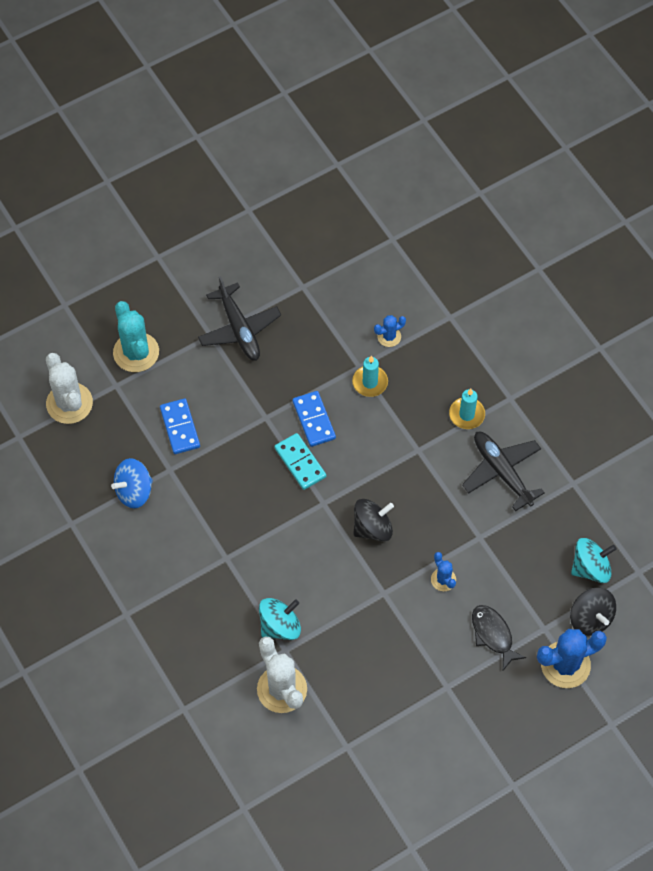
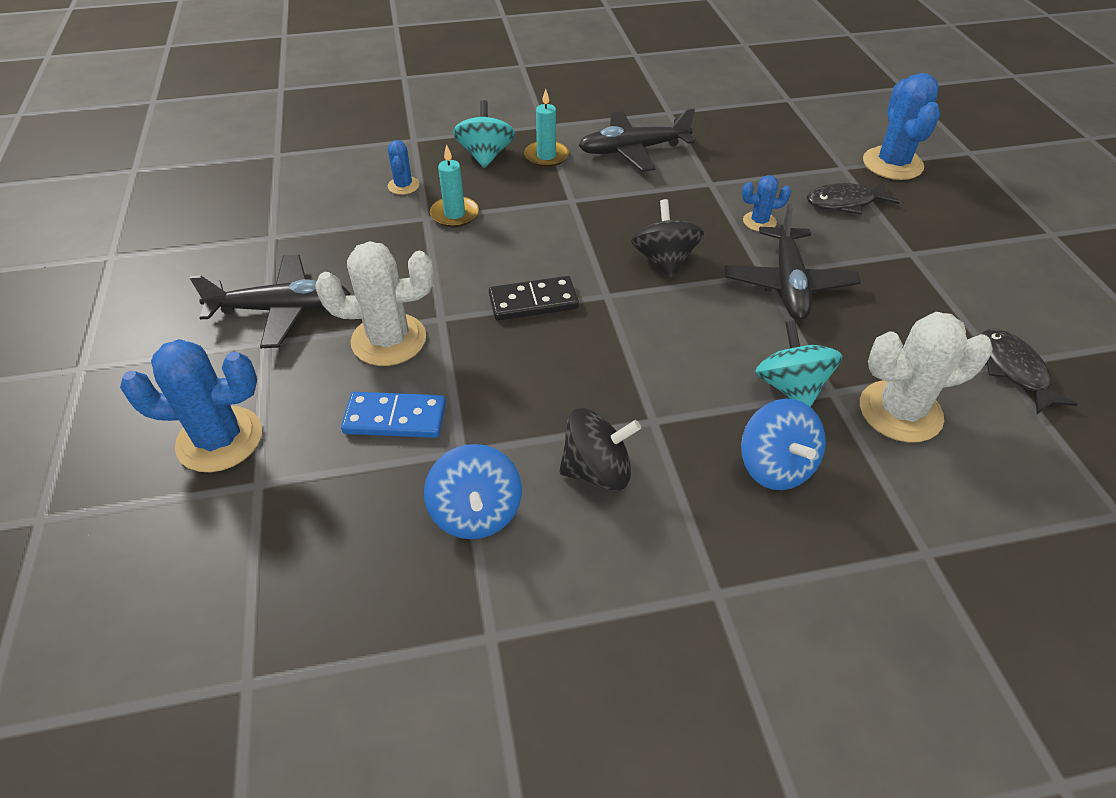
camera: 70 degrees left, 15 degrees down
white cactus [46,353,93,424] -> white cactus moved to [316,241,434,366]
turquoise cactus [113,301,159,372] -> blue cactus [120,339,262,472]
turquoise domino [274,433,326,490] -> black domino [489,276,579,321]
blue domino [293,391,336,447] -> none
black spinning top [570,588,616,636] -> black spinning top moved to [559,408,641,491]
turquoise spinning top [571,538,616,583] -> turquoise spinning top moved to [453,100,515,168]
none -> black plane [725,203,861,320]
none -> blue spinning top [741,399,826,490]
none -> black fish [982,329,1078,414]

